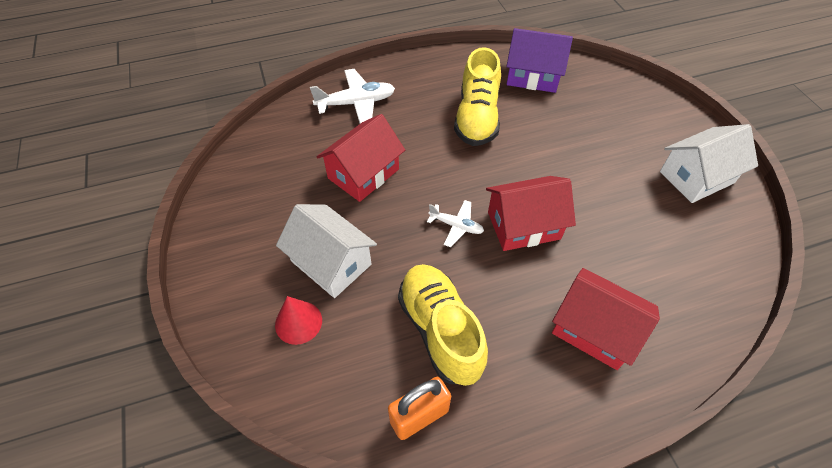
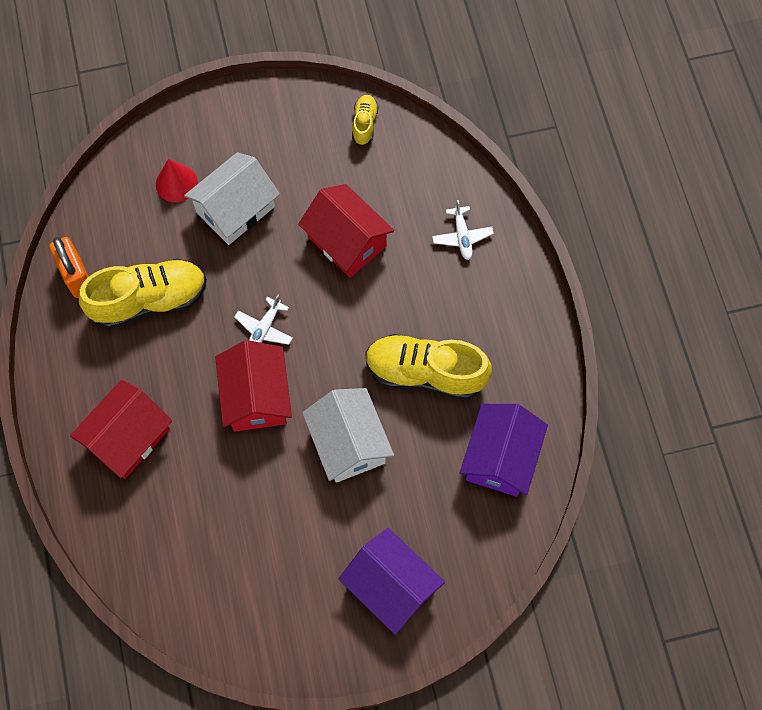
camera: 95 degrees right, 15 degrees up
white plane [310,69,395,123] -> white plane [432,200,494,260], size x0.59
white house [660,124,758,203] -> white house moved to [302,388,394,483]
none -> purple house [338,528,445,635]
none -> yellow shoe [352,95,379,145]

